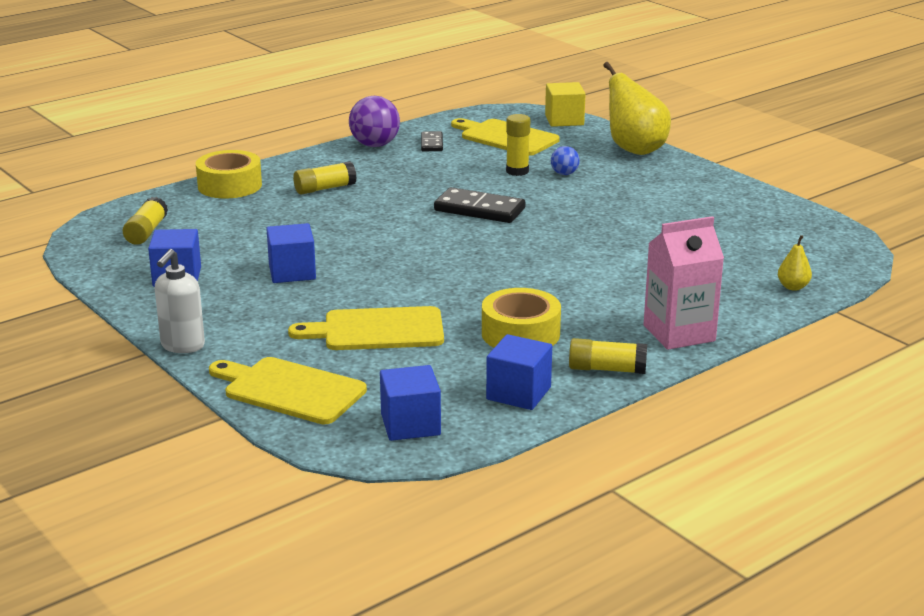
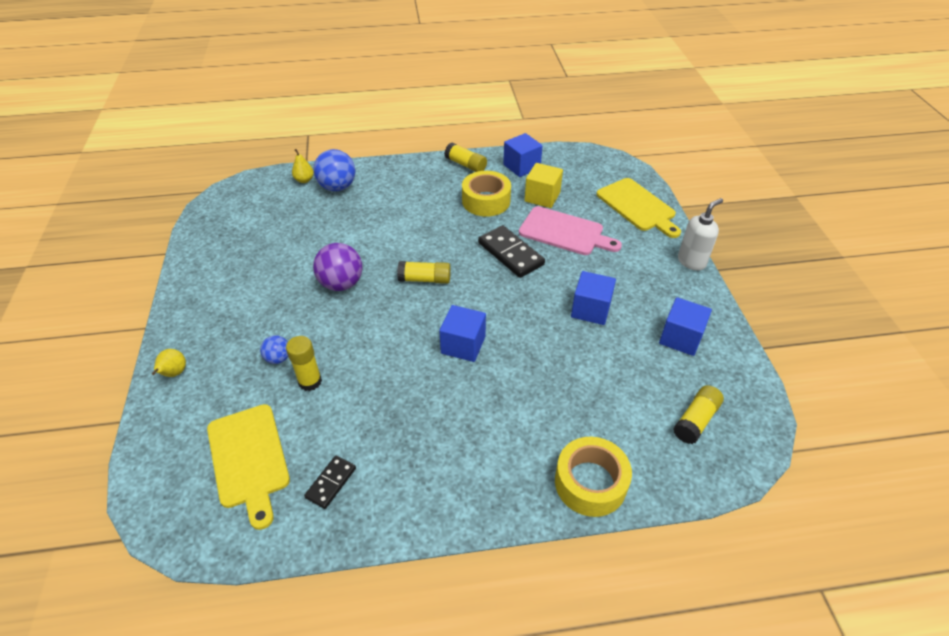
camera: 150 degrees left, 20 degrees up
yellow cutting board [288,306,444,350] -> pink cutting board [519,206,622,255]
yellow glue stick [293,161,357,195] -> yellow glue stick moved to [397,261,451,284]
purple ball [349,96,400,147] -> purple ball moved to [313,243,362,291]
blue cube [380,365,441,441] -> blue cube moved to [439,305,486,362]
black domino [434,187,525,223] -> black domino moved to [478,225,545,278]
yellow cube [545,82,586,127] -> yellow cube moved to [524,163,563,208]
yellow pear [603,62,671,155] -> yellow pear [152,349,186,377], size x0.44
pink carton [644,216,724,350] -> none
none -> blue ball [313,149,355,191]

